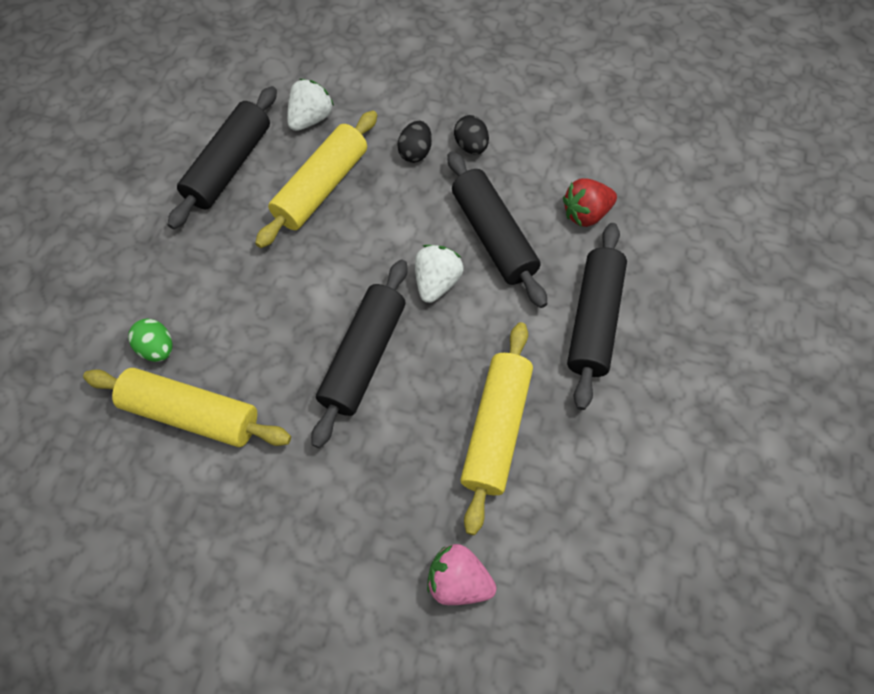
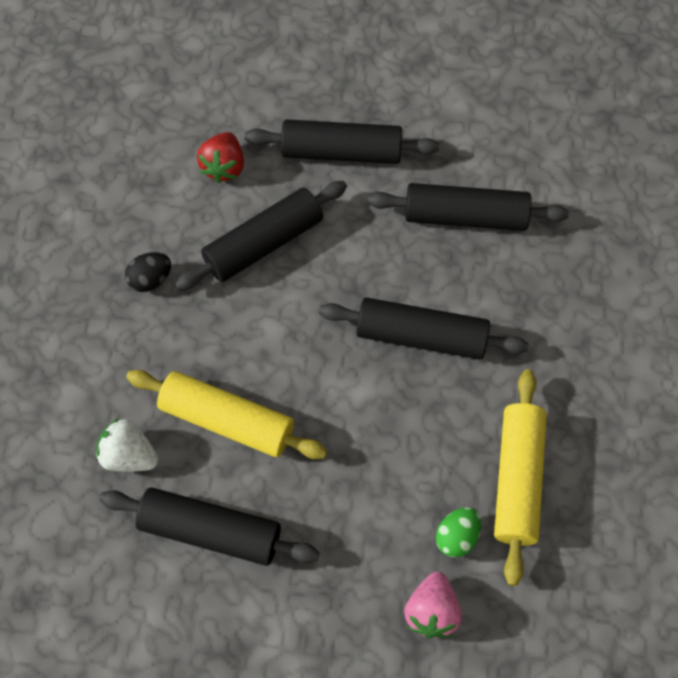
camera: 100 degrees left, 0 degrees up
black egg [397,121,432,163] -> none
white strawberry [415,245,463,303] -> none
pink strawberry [427,544,496,605] -> pink strawberry moved to [404,572,462,638]
yellow rolling pin [460,322,533,535] -> black rolling pin [368,183,569,231]
red strawberry [563,178,617,227] -> red strawberry turned 45 degrees clockwise [197,132,244,183]

